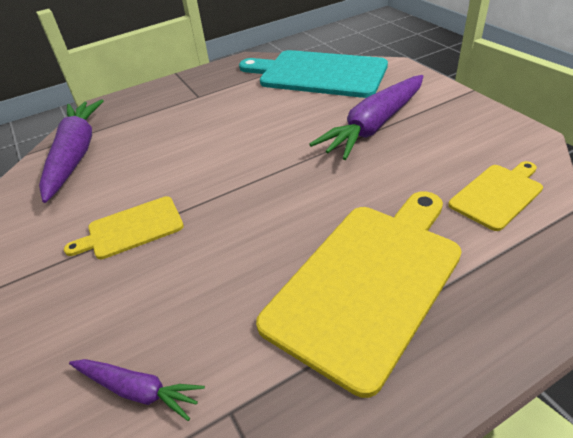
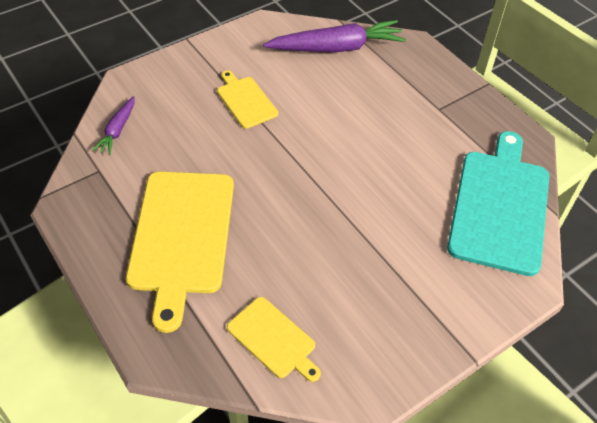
camera: 80 degrees right, 10 degrees up
yellow cutting board [256,191,462,398] -> yellow cutting board turned 60 degrees clockwise [126,171,234,333]
purple carrot [309,75,423,160] -> none

